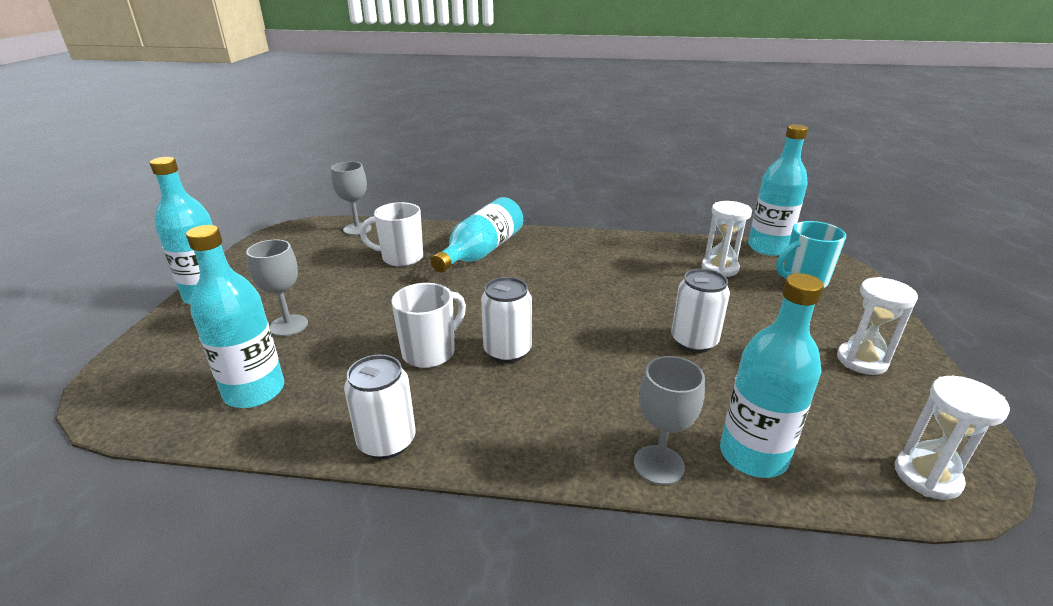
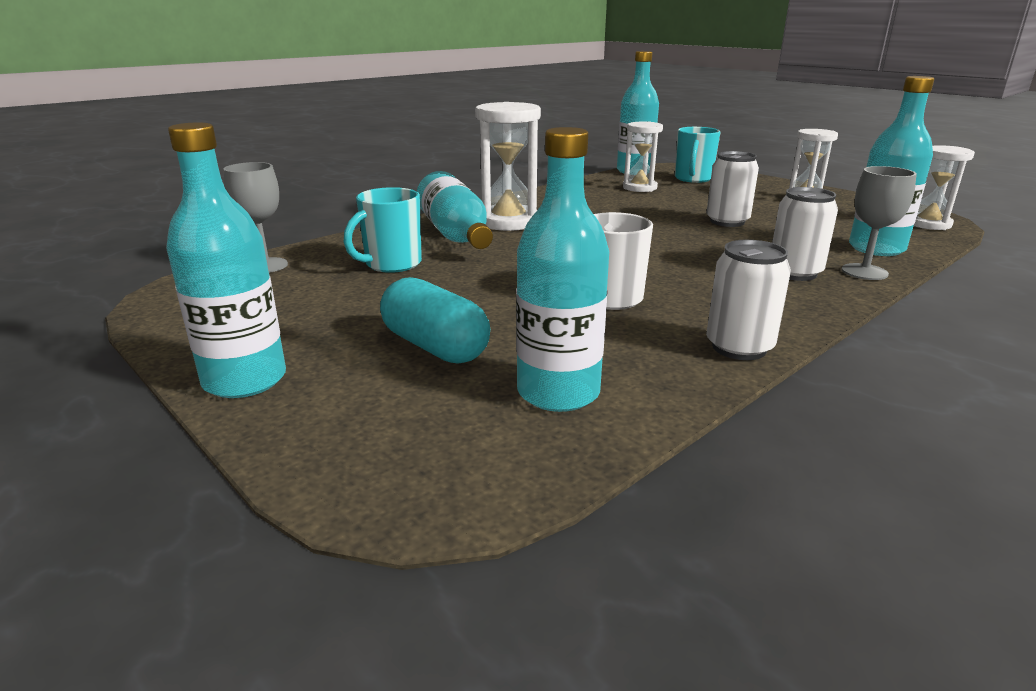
camera: 50 degrees left, 5 degrees down
grey goblet [246,239,308,336] -> turquoise capsule [380,277,490,364]
white mug [360,202,423,267] -> turquoise mug [344,187,422,273]
white can [481,277,532,363] -> white can moved to [772,187,838,281]
none -> white hourglass [475,102,541,231]

